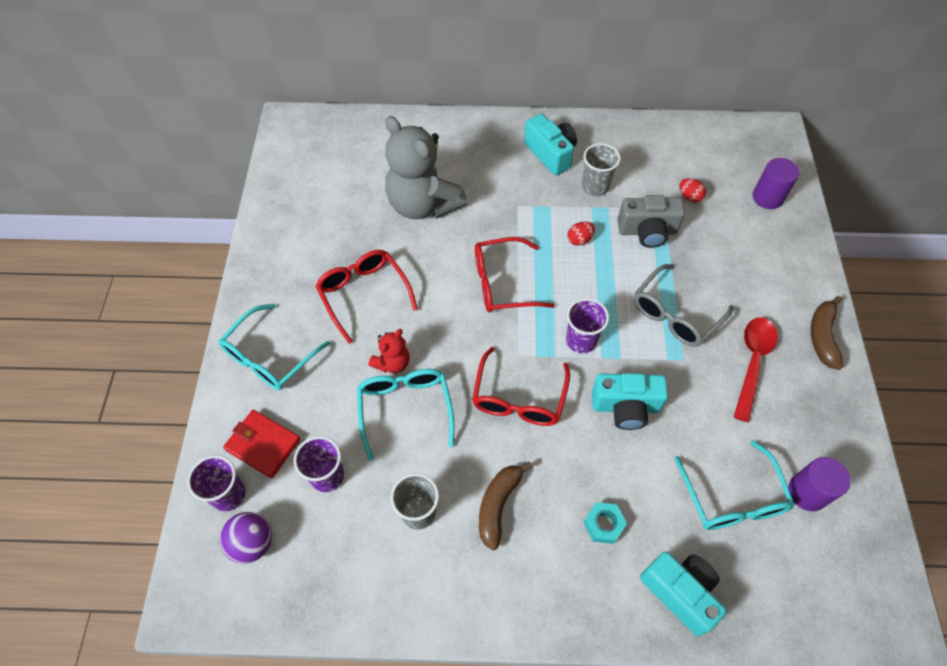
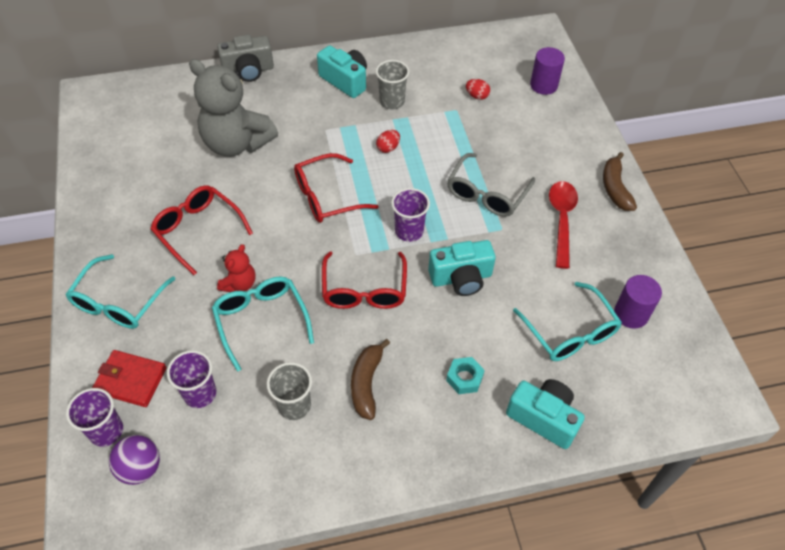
camera: 15 degrees left, 5 degrees down
grey camera [617,195,685,248] -> grey camera moved to [217,35,274,82]

